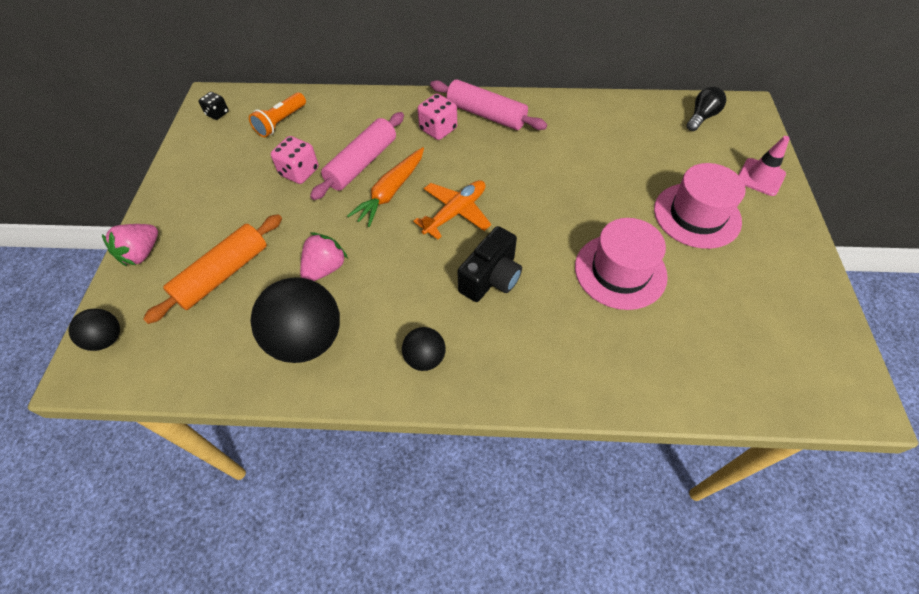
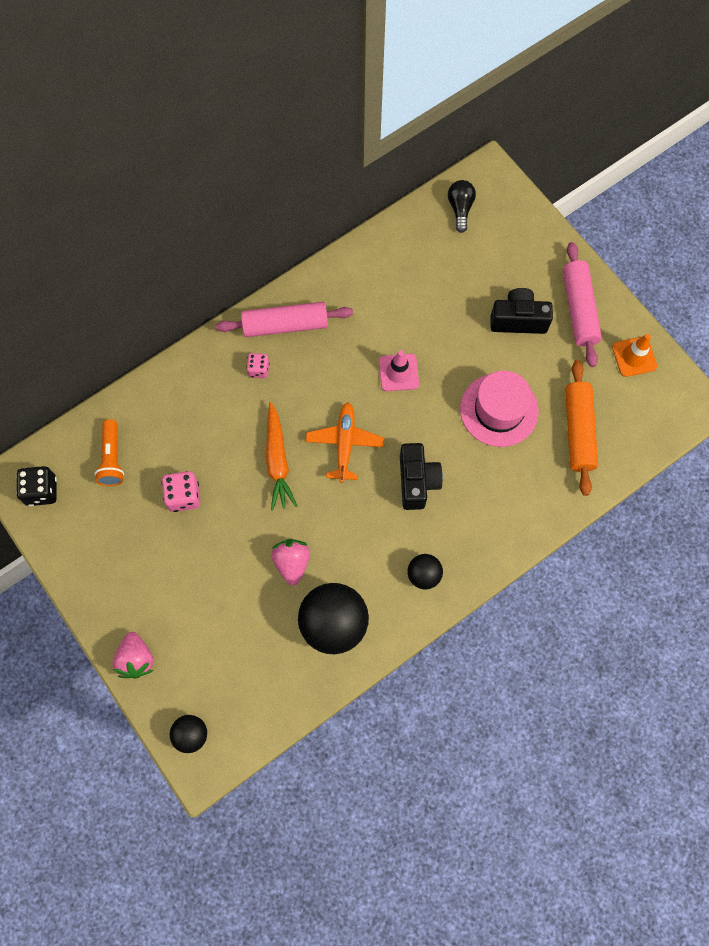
camera: 40 degrees left, 15 degrees up
orange rolling pin [143,214,282,324] -> orange rolling pin moved to [565,360,598,496]
black dice [199,92,229,120] -> black dice [16,466,57,506], size x1.56
pink rolling pin [310,112,404,200] -> pink rolling pin moved to [563,242,602,367]
pink dice [417,94,457,140] -> pink dice [246,353,270,378], size x0.64
pink hat [654,163,746,249] -> black camera [491,288,553,334]
pink traffic cone [739,136,790,196] -> pink traffic cone moved to [379,350,419,391]
none -> orange traffic cone [612,334,657,377]

